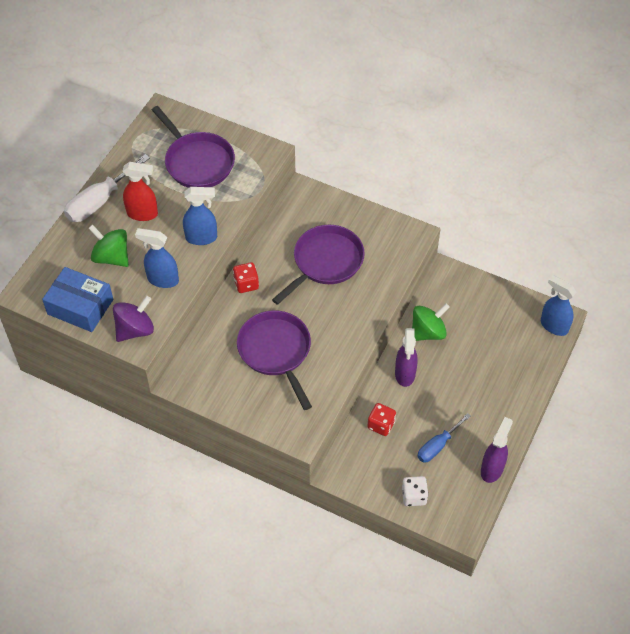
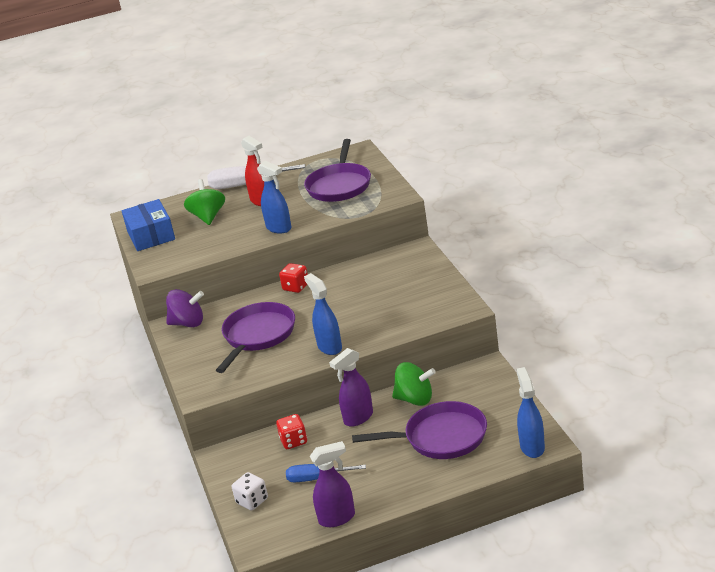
camera: 50 degrees right, 25 degrees down
purple spinning top [113,296,154,342] -> purple spinning top moved to [166,289,204,327]
blue spray bottle [135,228,179,288] -> blue spray bottle moved to [304,273,342,355]
purple pan [272,225,365,305] -> purple pan moved to [352,401,487,459]

